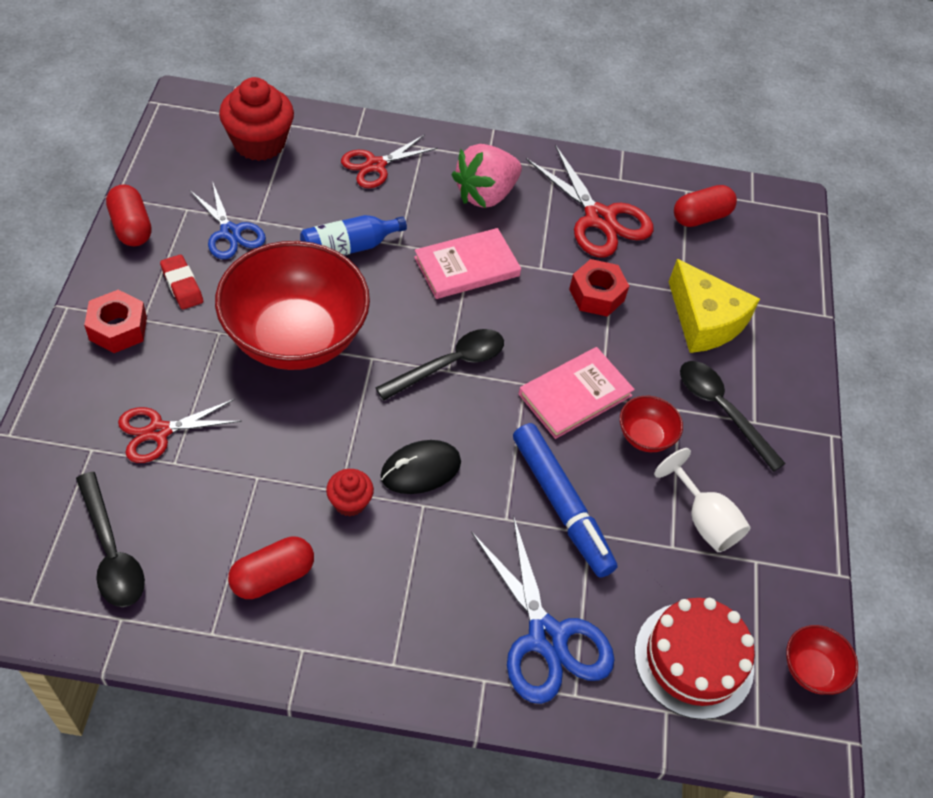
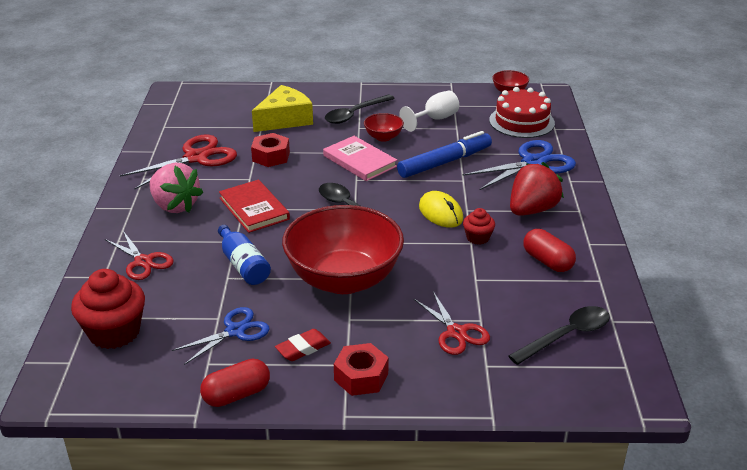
camera: 90 degrees left, 20 degrees down
black mouse [380,440,461,494] -> yellow mouse [419,191,463,228]
pink book [414,228,521,299] -> red book [219,180,290,233]
red capsule [674,185,737,227] -> none
none -> red strawberry [510,162,564,216]

